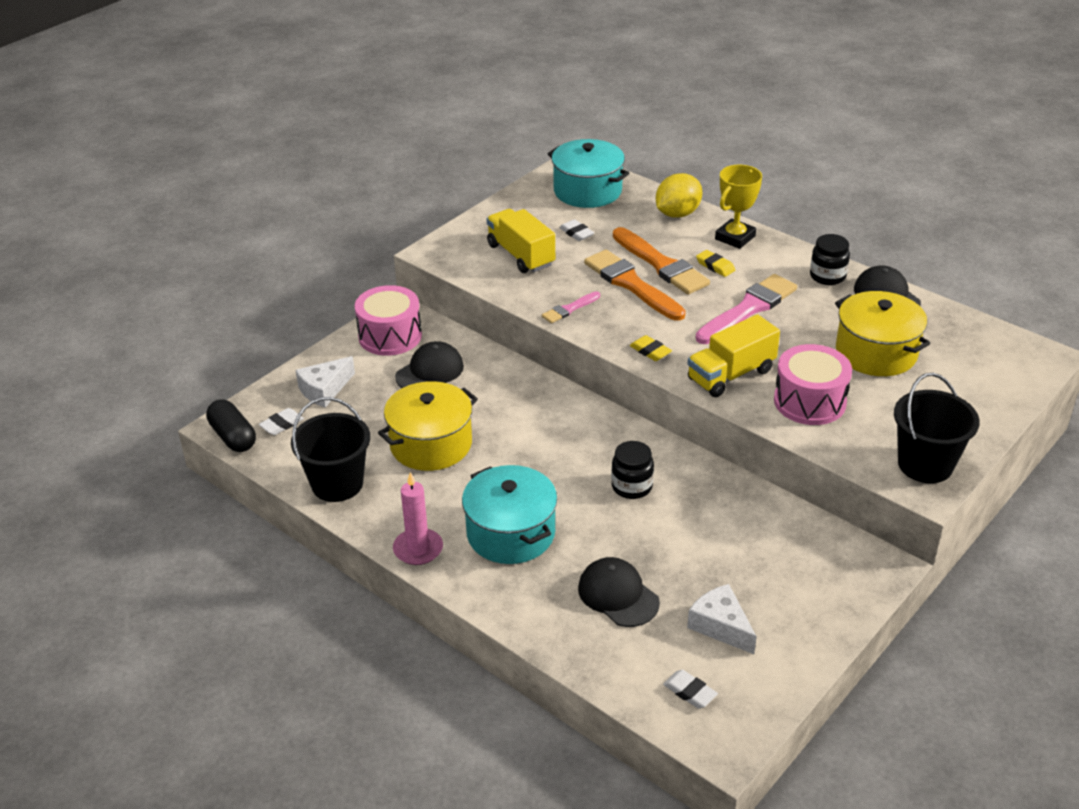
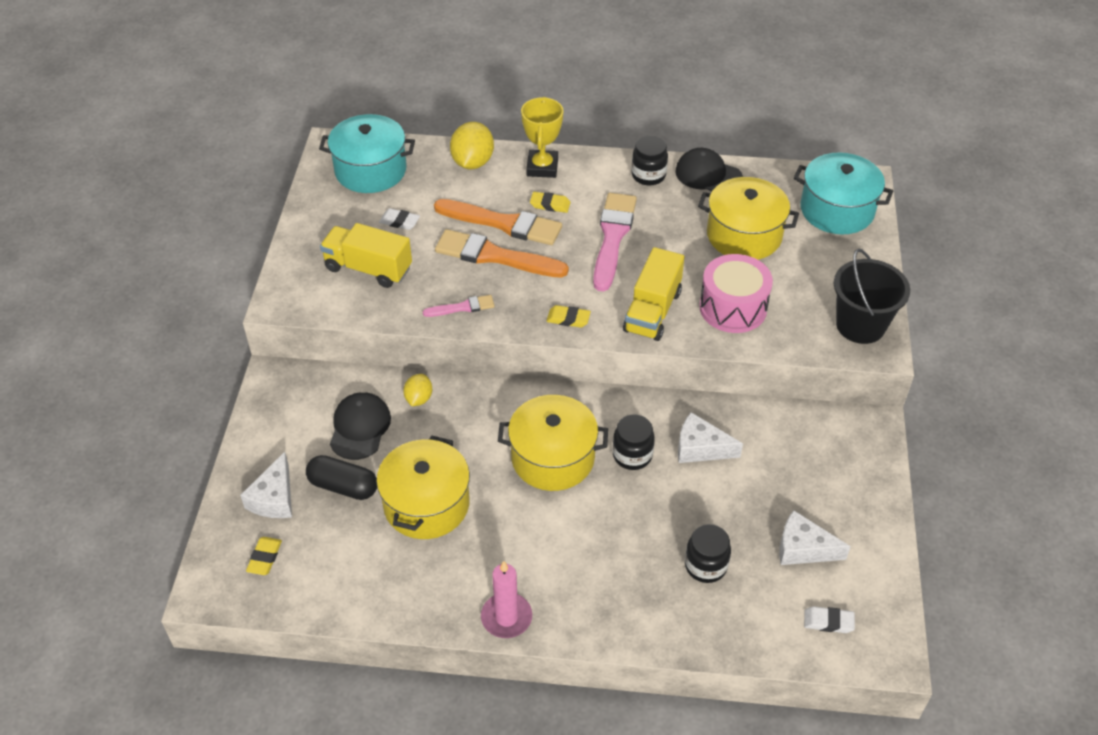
camera: 35 degrees left, 10 degrees up
black capsule [206,400,256,452] -> black capsule moved to [306,455,377,500]
white eraser [259,408,304,435] -> yellow eraser [246,537,282,575]
black bucket [291,397,370,502] -> none
pink drum [355,285,422,356] -> none
turquoise pot [462,465,557,564] -> turquoise pot moved to [794,153,893,235]
pink brush [542,291,600,323] -> pink brush turned 120 degrees counterclockwise [423,295,495,317]
black cap [578,557,660,627] -> black jar [685,524,731,583]
none -> yellow lemon [403,374,432,406]
none -> yellow pot [498,395,608,491]
none -> white cheese [678,412,743,463]

